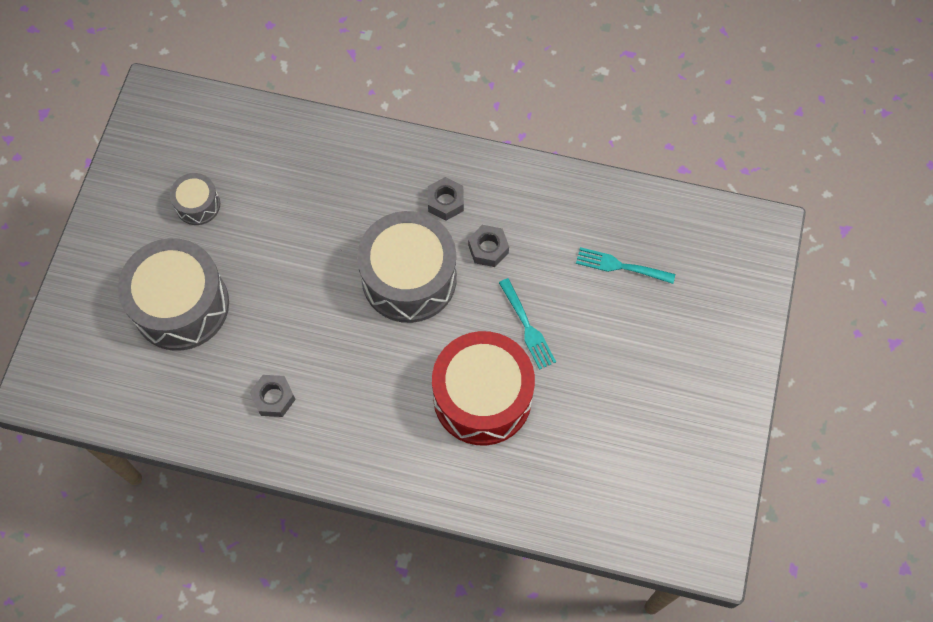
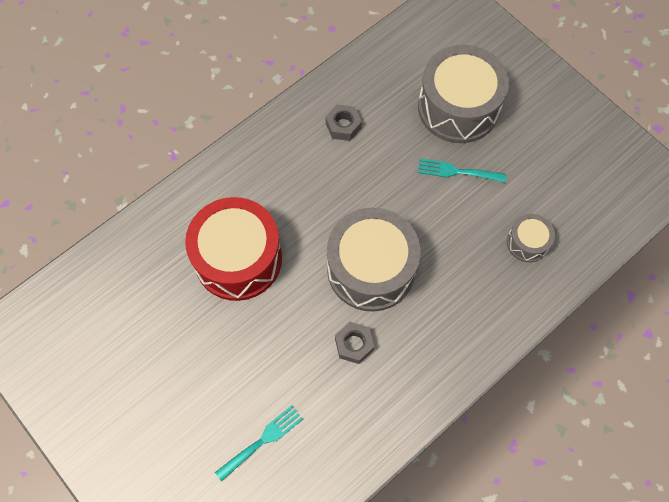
camera: 125 degrees right, 0 degrees up
grey drum [170,173,220,225] -> grey drum moved to [507,214,555,262]
grey nut [428,177,464,221] -> none
turquoise fork [499,278,556,370] -> turquoise fork moved to [418,158,507,183]

